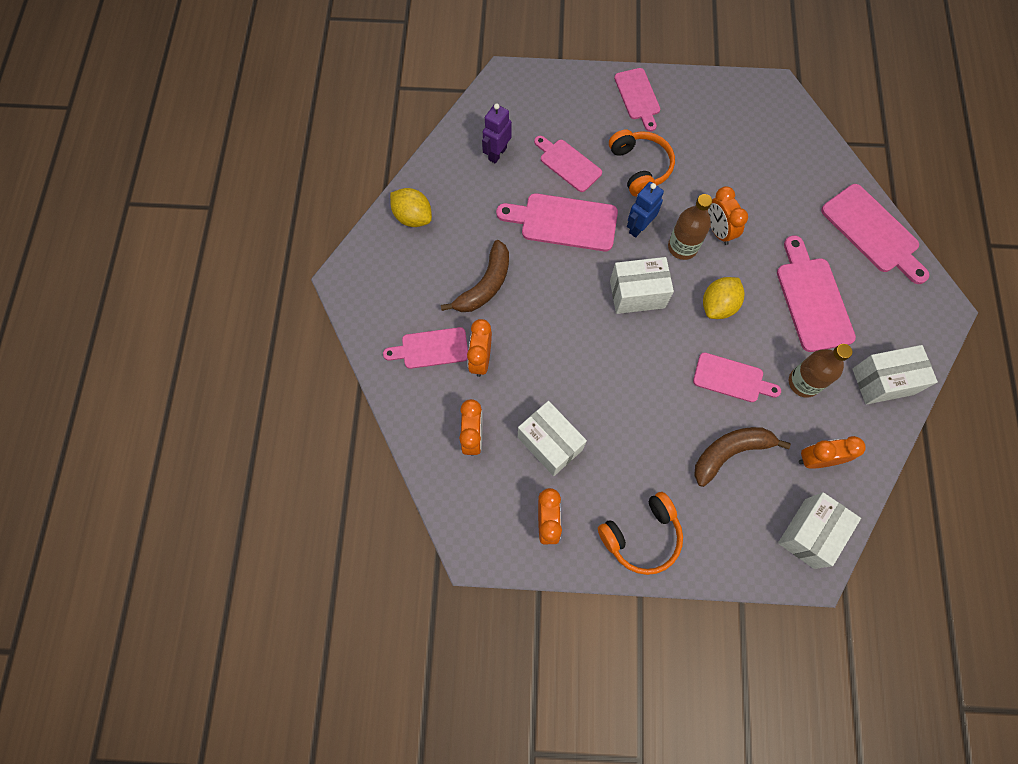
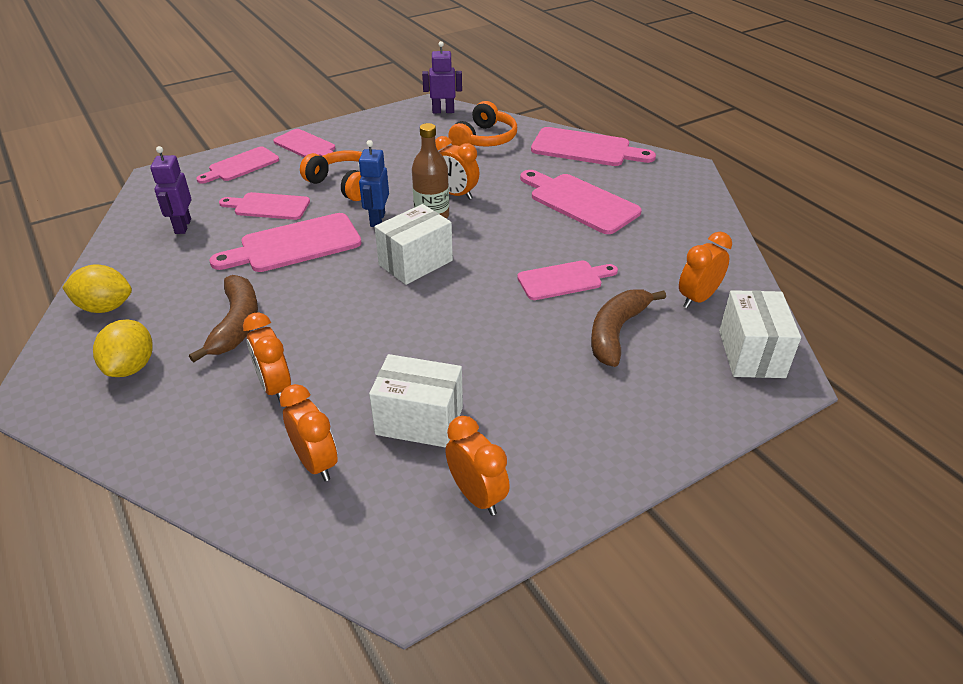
camera: 35 degrees left, 30 degrees down
pink cutting board [383,327,468,369] -> pink cutting board moved to [196,146,279,184]
orange headphones [598,492,683,575] -> orange headphones moved to [448,101,517,147]
yellow lemon [703,277,745,319] -> yellow lemon moved to [93,319,152,377]
brown bottle [789,344,852,398] -> none
white box [852,345,938,404] -> none
none -> purple robot [422,41,462,113]

